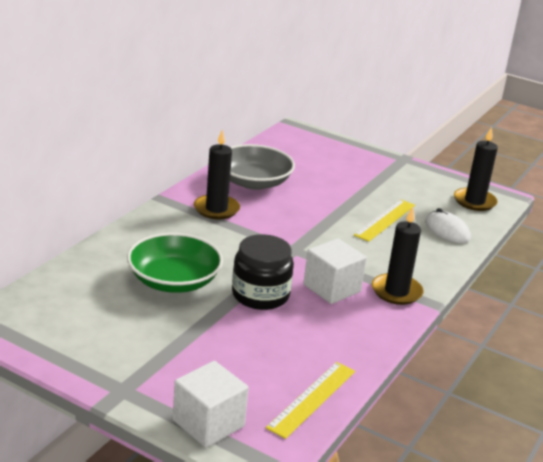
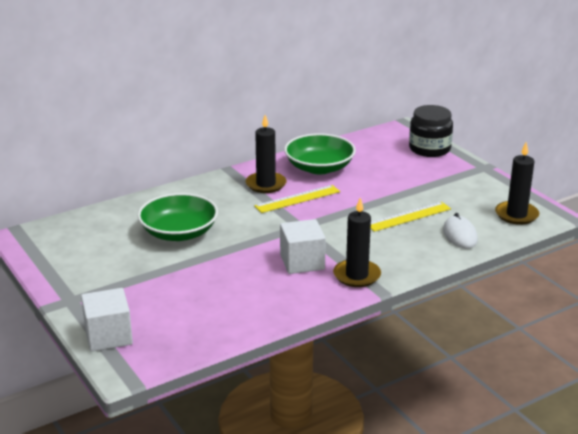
camera: 30 degrees right, 0 degrees up
grey bowl [230,144,295,190] -> green bowl [284,133,356,174]
black jar [232,234,294,310] -> black jar moved to [409,105,453,157]
yellow ruler [266,362,355,439] -> yellow ruler moved to [254,185,340,213]

